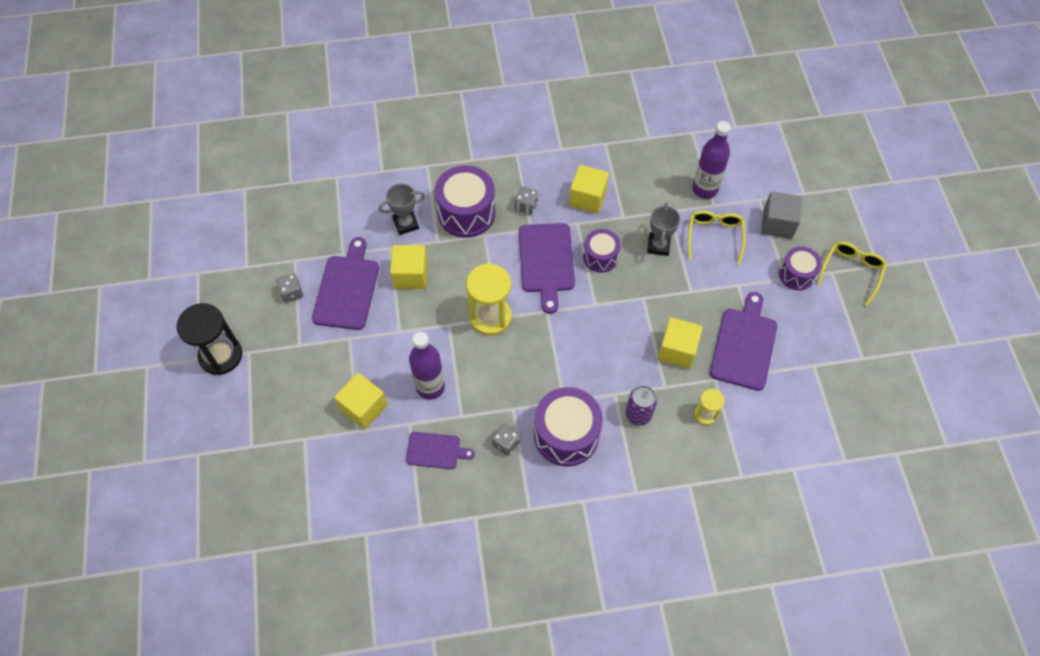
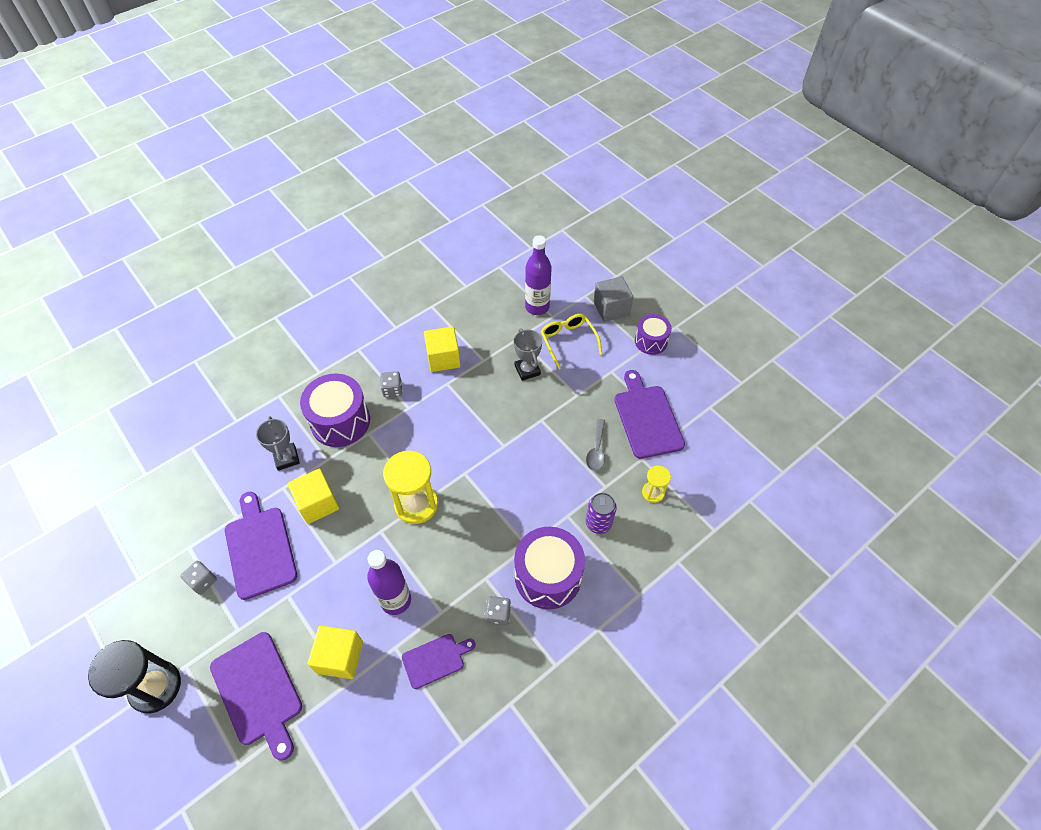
camera: 30 degrees left, 5 degrees down
grey trophy [379,183,425,235] -> grey trophy turned 60 degrees counterclockwise [256,416,300,471]
purple cutting board [519,223,575,314] -> purple cutting board moved to [210,632,302,761]
purple drum [583,229,621,273] -> none
yellow cube [658,317,703,369] -> grey spoon [586,419,605,471]
yellow glasses [817,241,887,306] -> none

